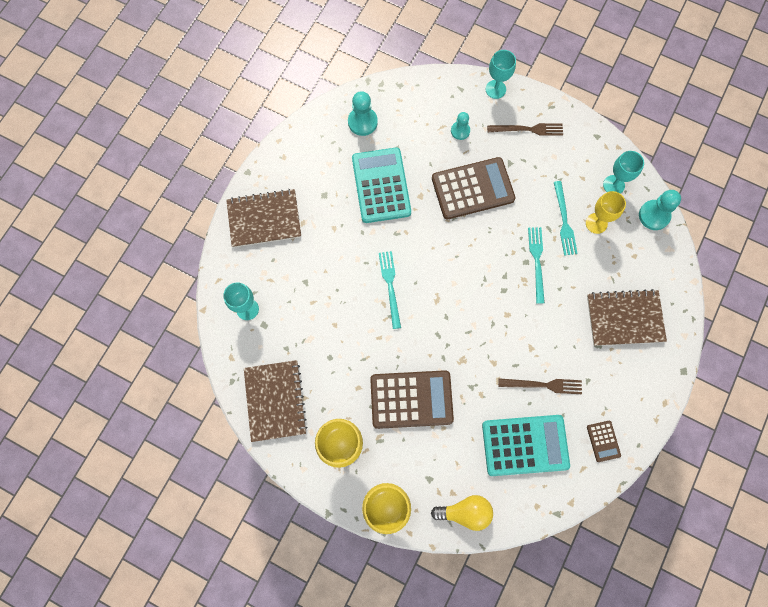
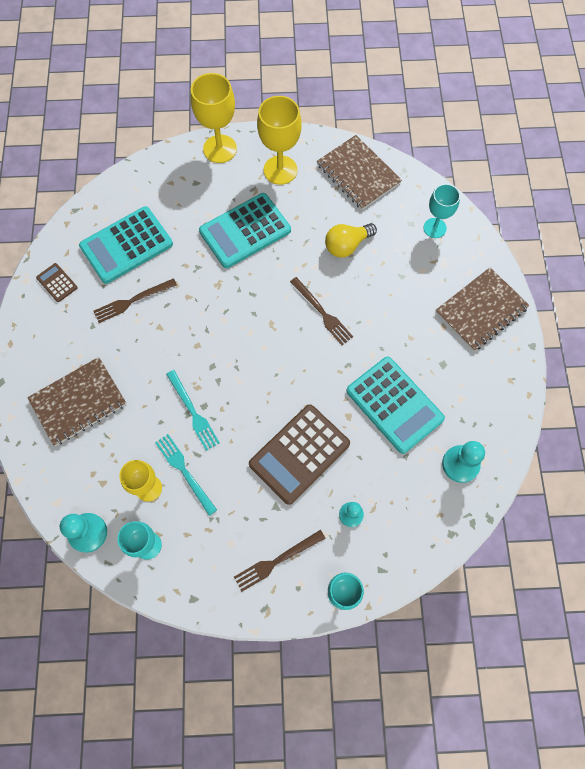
camera: 150 degrees right, 5 degrees down
brown calculator [370,370,454,429] -> turquoise calculator [199,193,291,268]
turquoise fork [379,251,401,329] -> brown fork [290,277,353,345]
yellow light bulb [431,495,493,531] -> yellow light bulb moved to [325,223,377,257]

